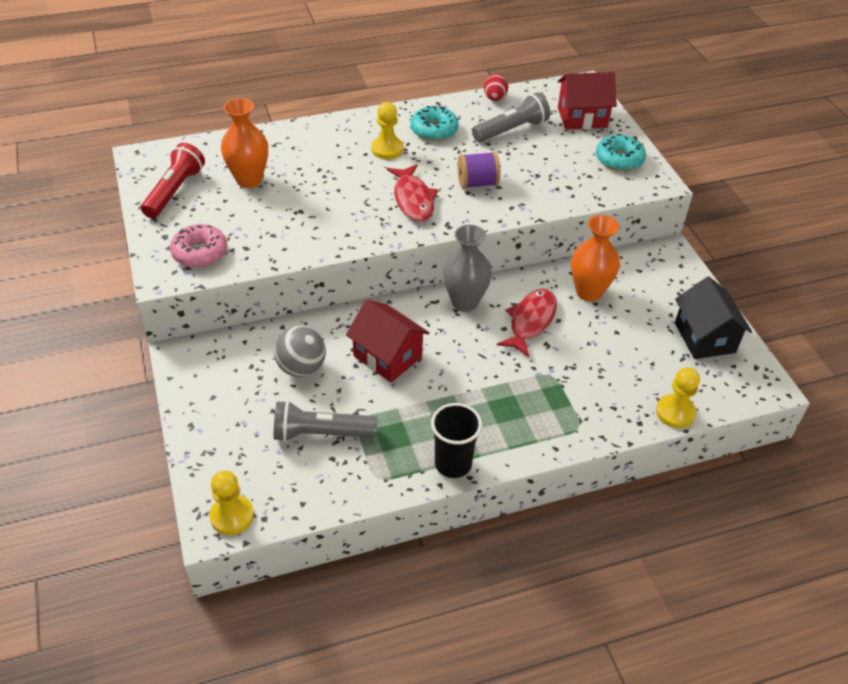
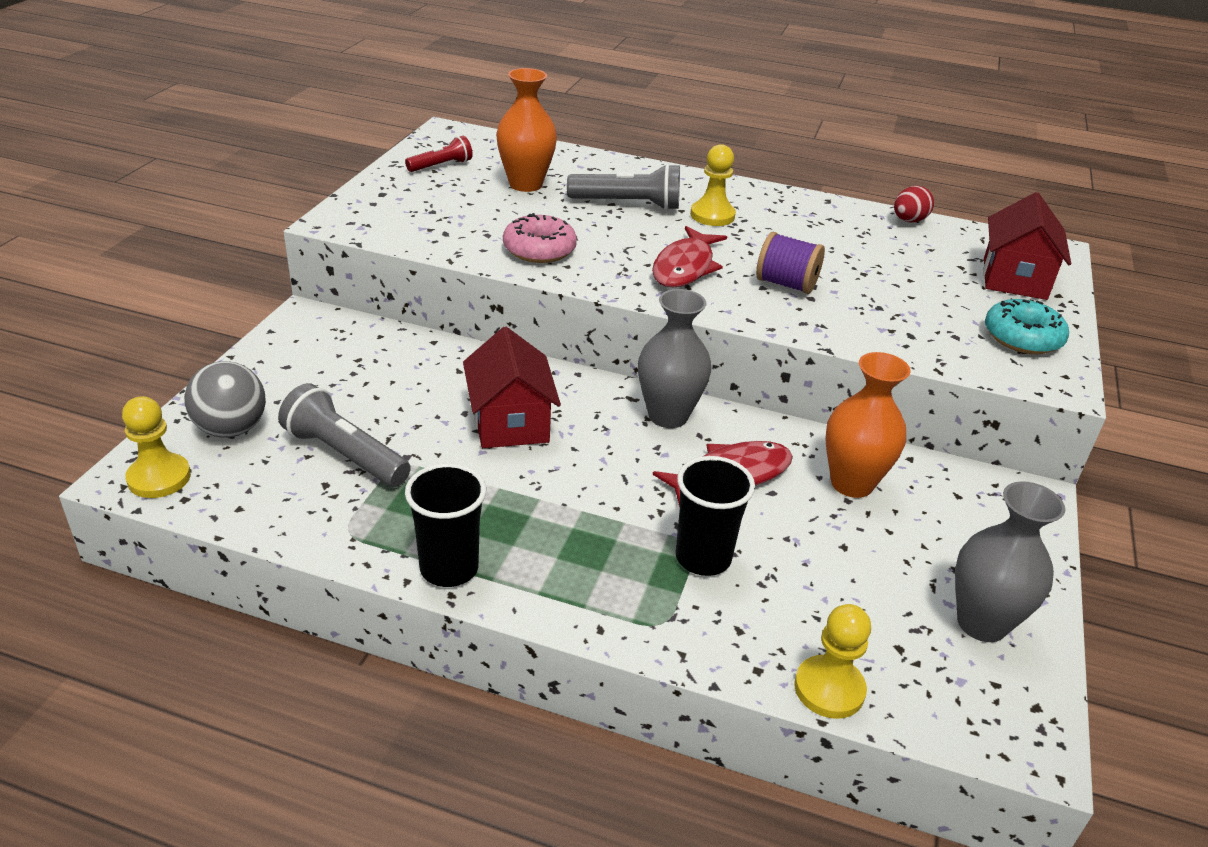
camera: 35 degrees right, 10 degrees down
red flashlight [141,143,205,218] -> red flashlight [405,136,473,172], size x0.62
pink donut [170,224,227,268] -> pink donut moved to [503,213,577,263]
grey ball [274,326,326,377] -> grey ball moved to [184,361,266,438]
turquoise donut [410,106,458,141] -> none
grey flashlight [472,92,550,142] -> grey flashlight moved to [567,164,680,211]
red house [558,72,617,129] -> red house turned 75 degrees clockwise [983,192,1071,300]
black house [675,277,752,359] -> grey vase [955,481,1066,642]
none -> black cup [676,456,755,576]

